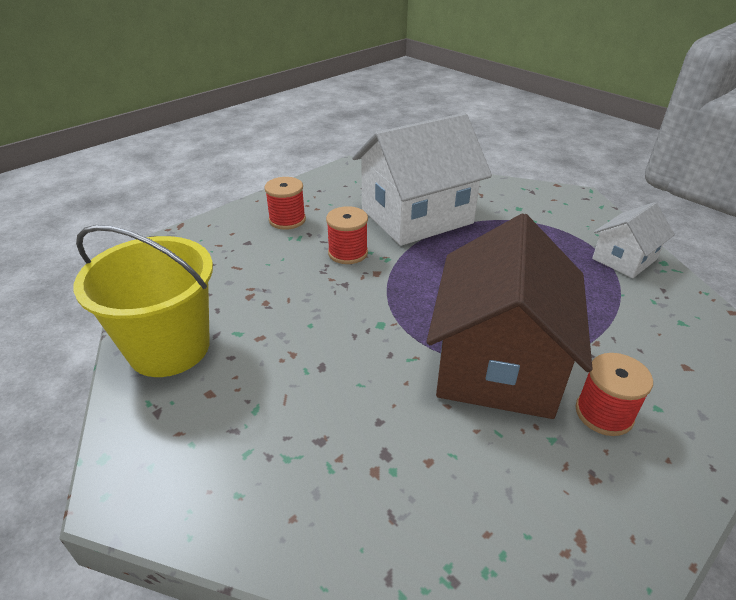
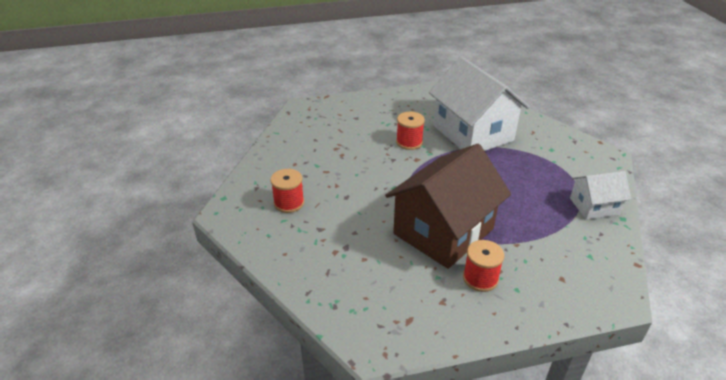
camera: 30 degrees right, 0 degrees up
yellow bucket [74,225,213,377] -> none
red spool [264,177,306,230] -> red spool moved to [270,169,304,213]
white house [352,113,492,246] -> white house turned 60 degrees clockwise [429,56,529,151]

